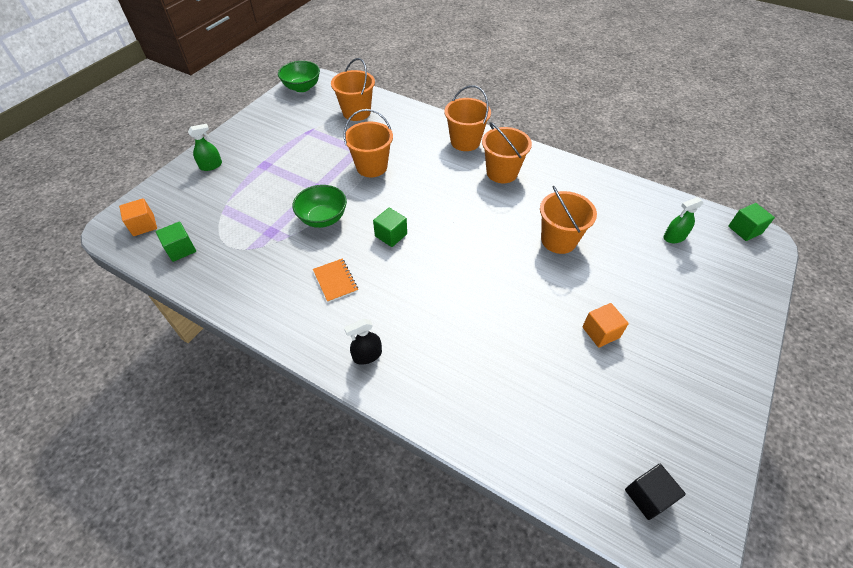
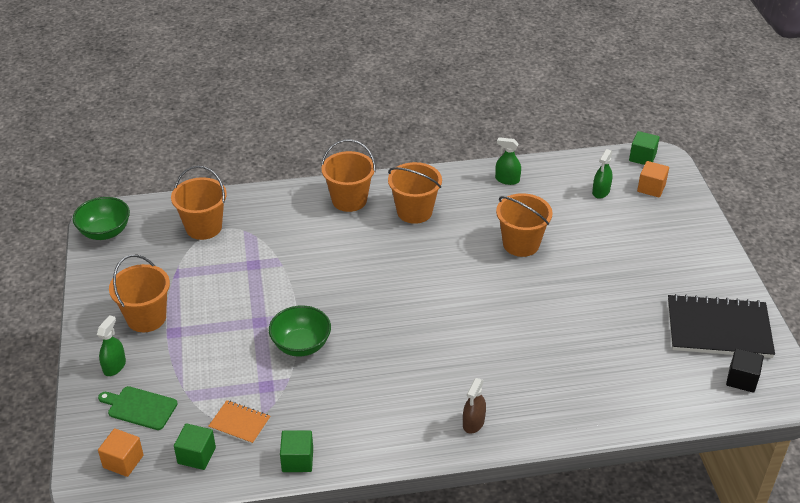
camera: 40 degrees left, 10 degrees down
orange notebook [313,259,358,302] -> orange notebook moved to [208,400,270,444]
orange bucket [344,109,393,177] -> orange bucket moved to [109,255,170,332]
black spray bottle [344,319,382,365] -> brown spray bottle [463,378,486,434]
green cube [373,208,407,247] -> green cube moved to [280,430,313,472]
orange cube [582,303,629,348] -> orange cube moved to [637,161,669,198]
none -> green cutting board [98,386,178,430]
none -> green spray bottle [495,137,521,185]
none -> black notebook [668,294,775,358]

